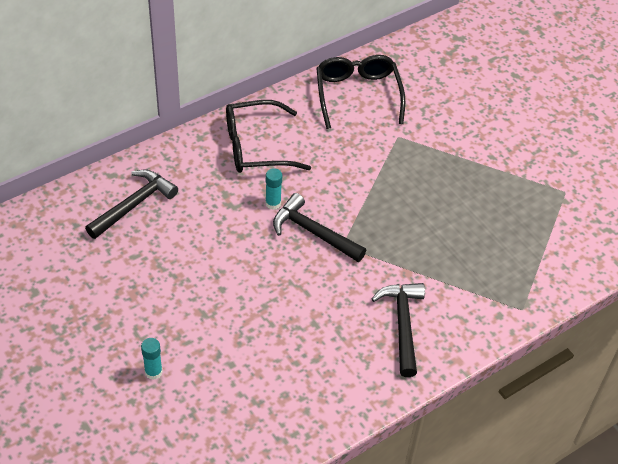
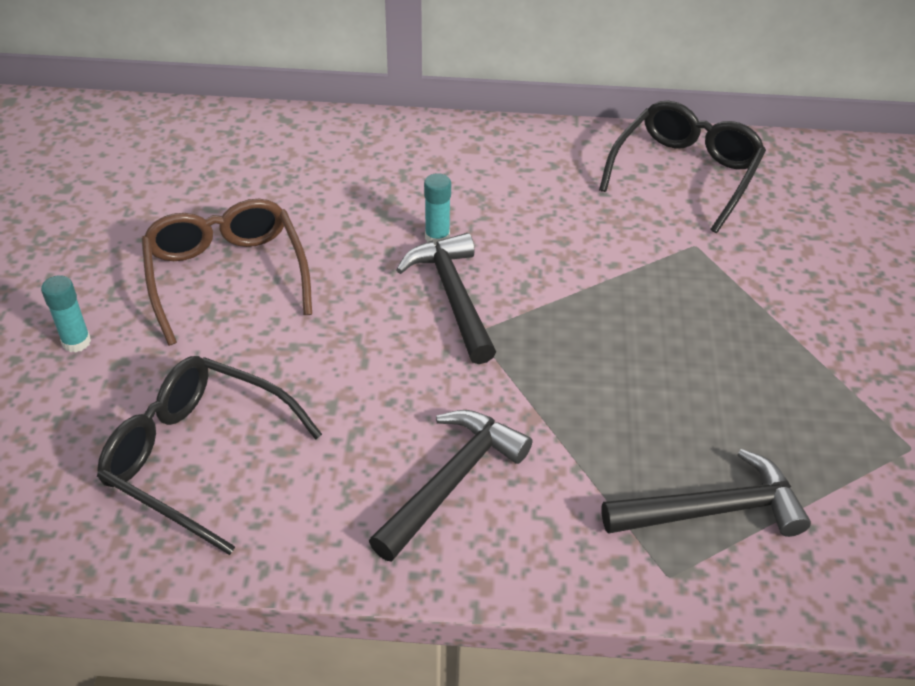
camera: 40 degrees right, 5 degrees down
black hammer [85,170,178,239] -> black hammer moved to [601,449,811,537]
black glasses [226,100,311,173] -> black glasses moved to [97,356,322,555]
none -> brown glasses [141,199,312,346]

